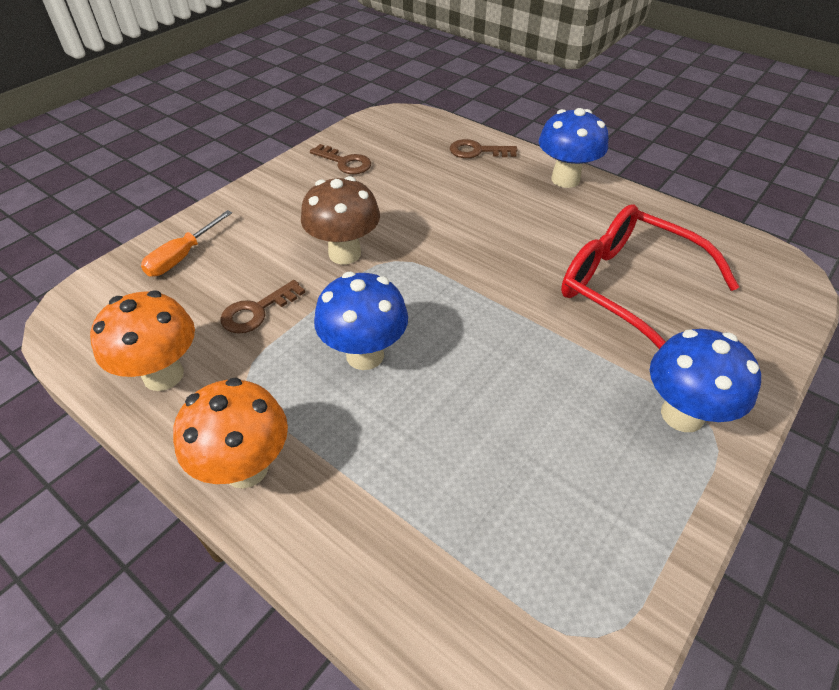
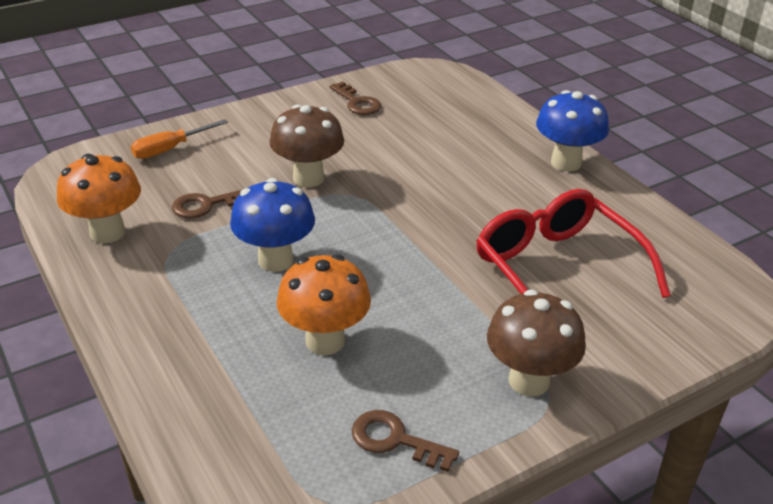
camera: 20 degrees right, 10 degrees down
orange mushroom [173,378,288,489] -> orange mushroom moved to [277,254,371,355]
brown key [449,139,517,158] -> brown key moved to [352,410,459,472]
blue mushroom [650,329,761,432] -> brown mushroom [487,290,586,396]

